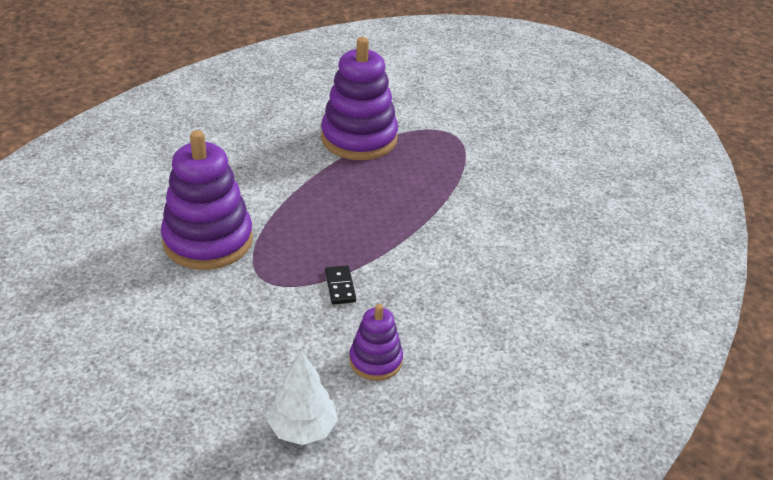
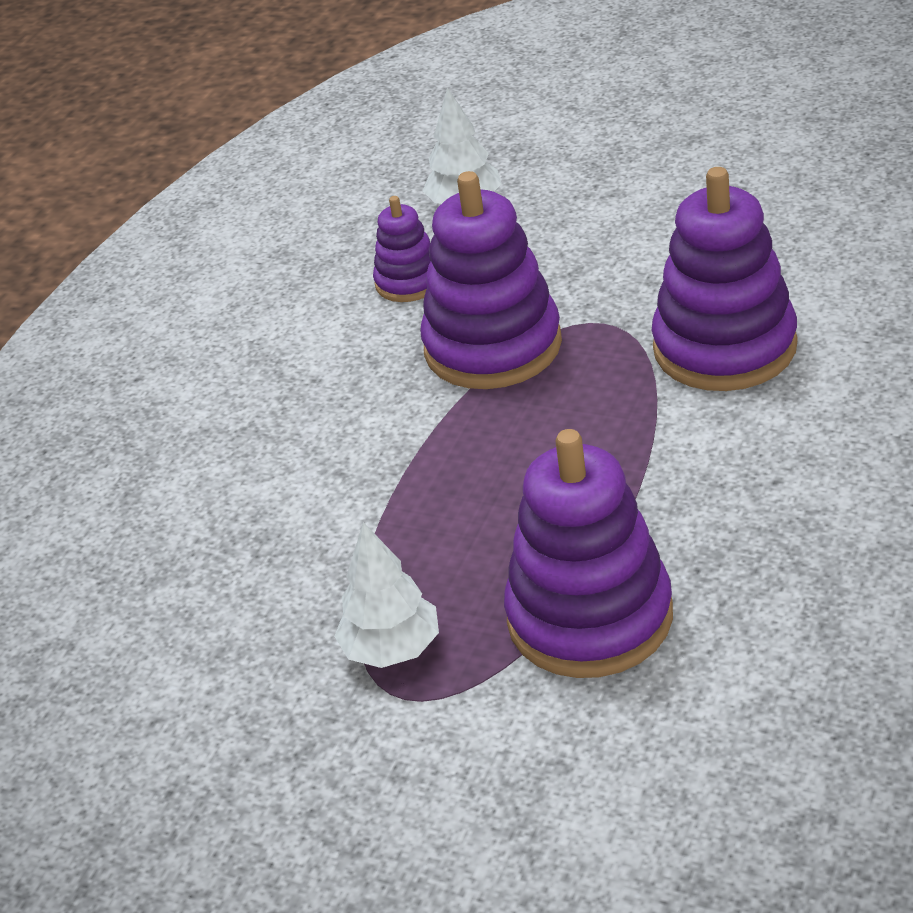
camera: 175 degrees right, 0 degrees up
black domino [325,265,356,304] -> purple stacking toy [420,171,562,389]
none -> white tree [334,522,439,668]

